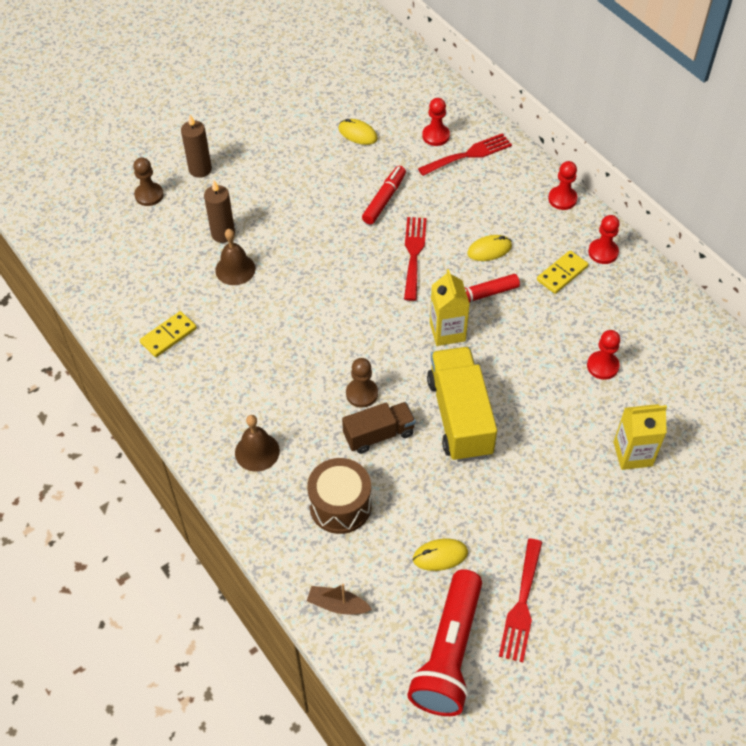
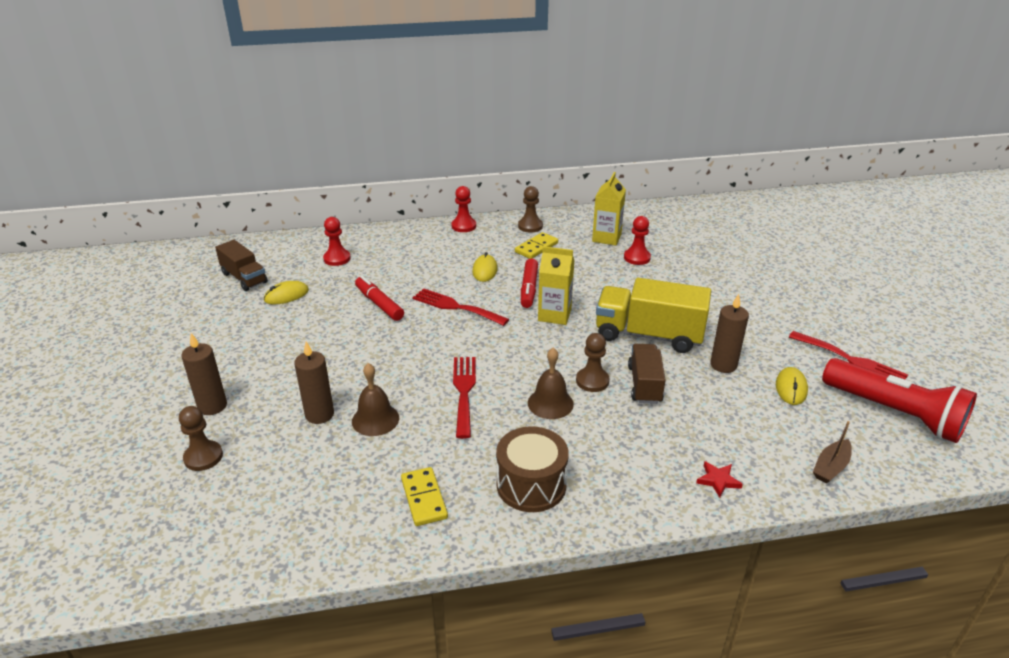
camera: 65 degrees left, 20 degrees down
brown bell [235,415,280,472] -> brown bell moved to [528,348,574,419]
brown drum [307,458,371,534] -> brown drum moved to [496,426,569,512]
red fork [418,133,512,176] -> red fork moved to [453,357,476,439]
yellow domino [537,250,588,294] -> yellow domino turned 60 degrees clockwise [515,232,558,259]
red pawn [588,215,620,264] -> brown pawn [518,186,543,233]
yellow carton [614,404,667,470] -> yellow carton moved to [592,172,626,245]
none -> brown truck [215,240,268,291]
none -> red star [696,461,743,498]
none -> brown candle [710,294,749,373]

